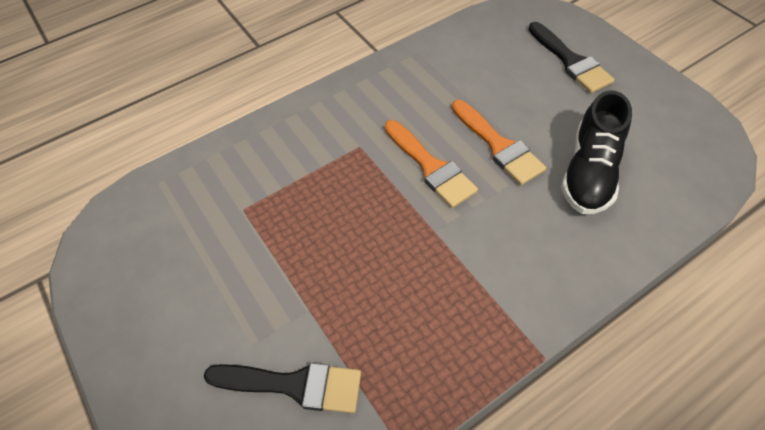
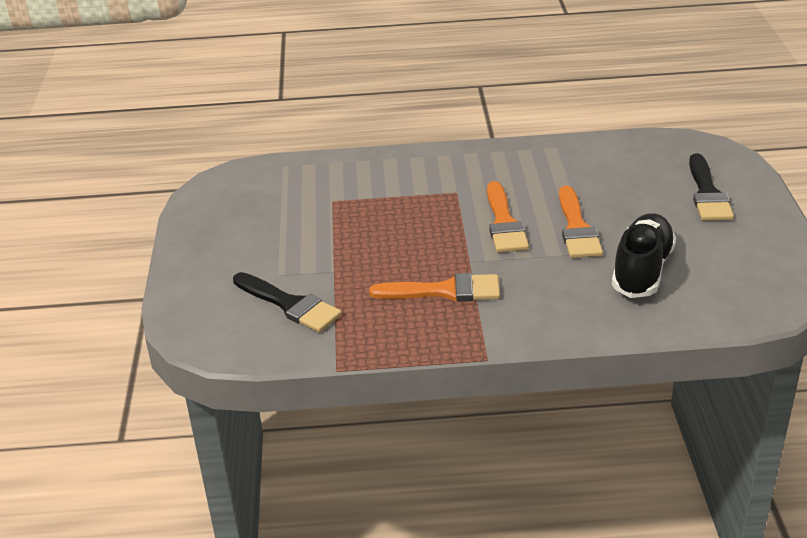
camera: 30 degrees right, 20 degrees down
black shoe [561,90,632,214] -> black shoe turned 150 degrees clockwise [612,213,676,298]
none -> orange brush [369,273,500,302]

